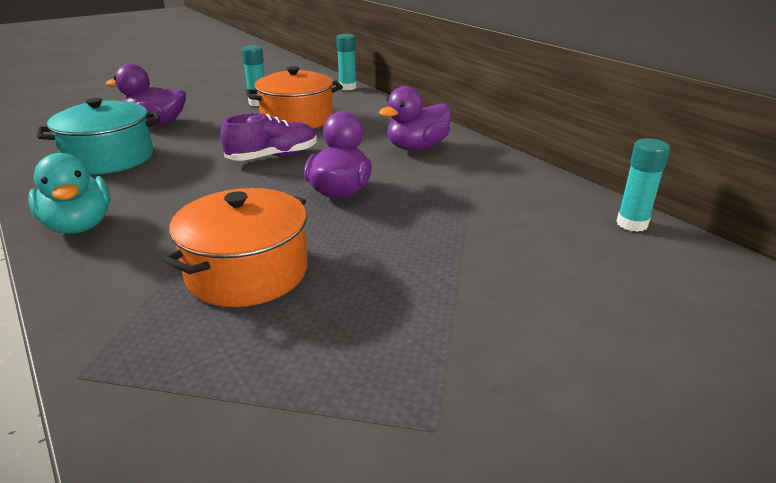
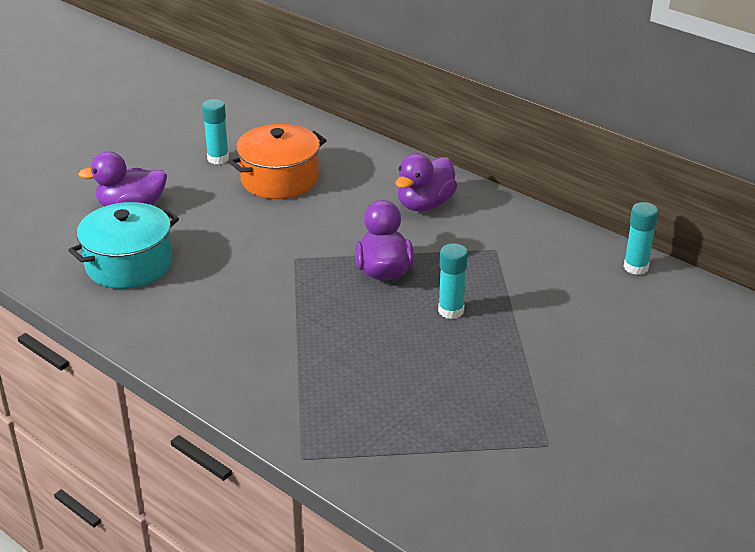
camera: 15 degrees left, 5 degrees up
turquoise duck [28,153,111,234] -> none
orange pot [163,188,308,307] -> none
purple shoe [220,113,317,161] -> none
turquoise glue stick [336,34,357,90] -> turquoise glue stick moved to [438,243,468,319]

